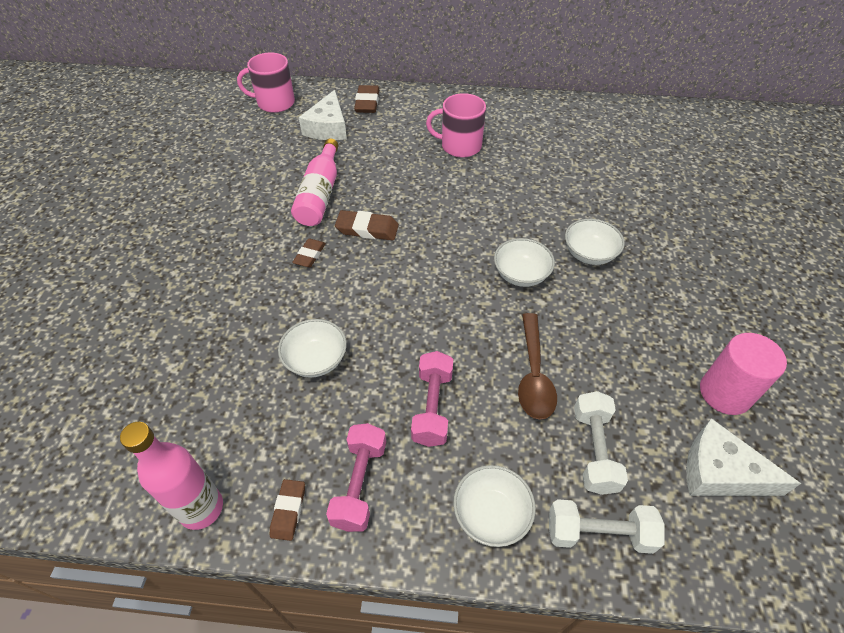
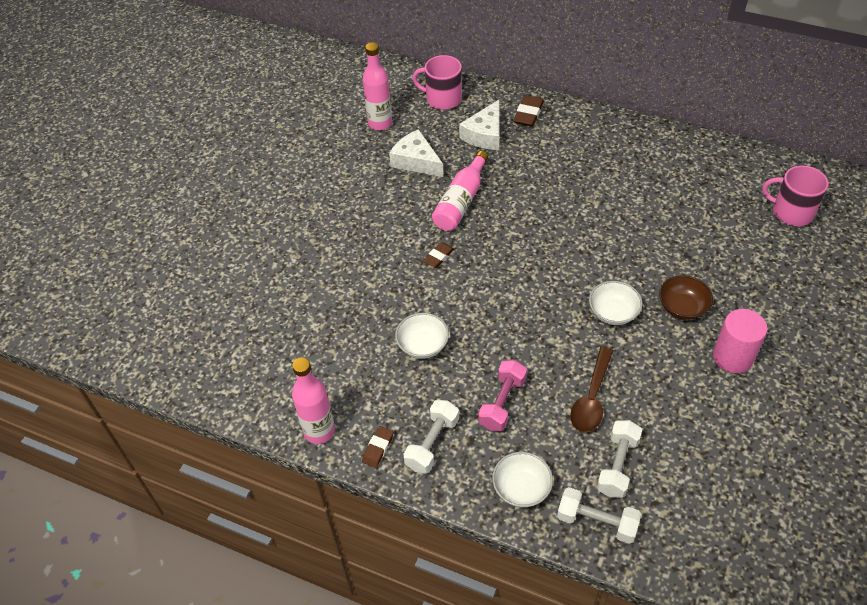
camera: 20 degrees right, 0 degrees up
pink dumbbell [326,423,386,532] -> white dumbbell [403,400,459,474]
brown eraser [335,210,399,240] -> none
pink mug [426,93,486,157] -> pink mug moved to [762,166,829,226]
white bowl [565,219,625,265] -> brown bowl [659,276,713,320]
white cheese [686,418,801,496] -> white cheese moved to [389,129,443,177]
pink cylinder [700,333,787,415] -> pink cylinder moved to [713,309,768,373]
none -> pink bottle [363,43,392,130]

